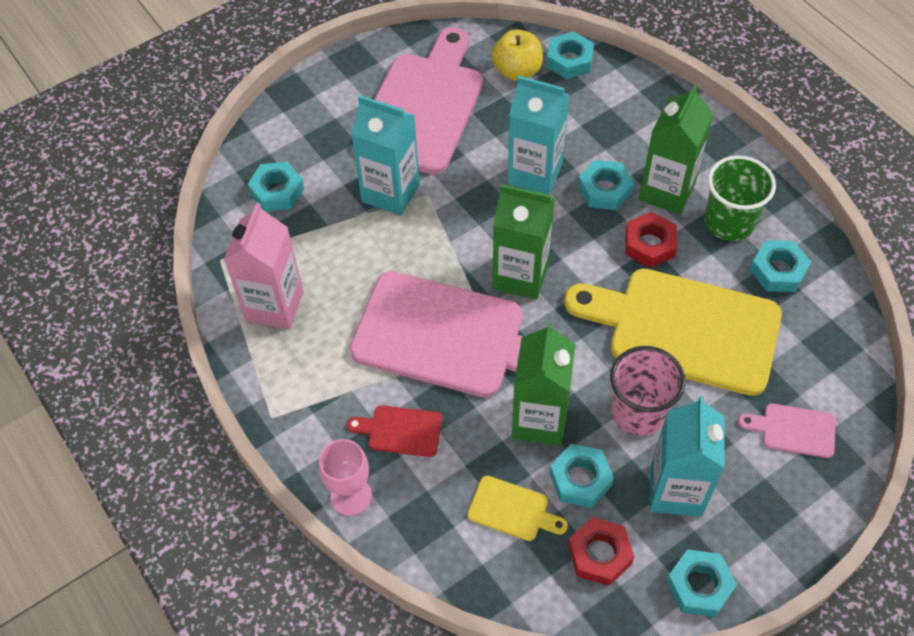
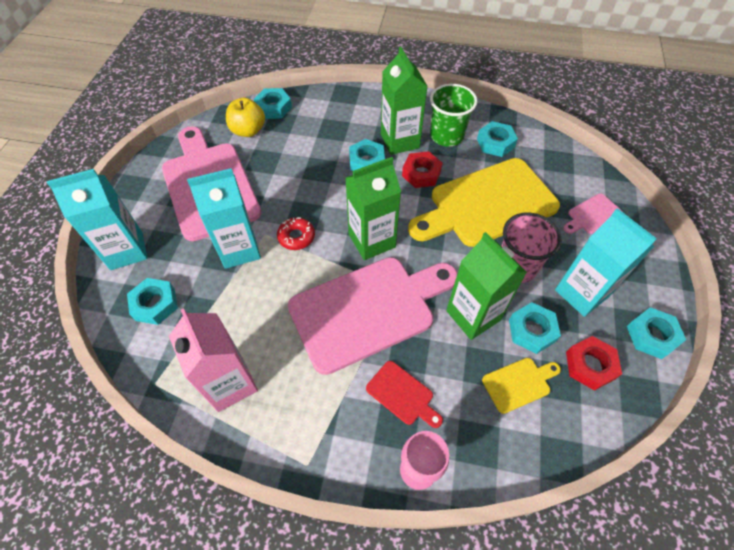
camera: 45 degrees left, 0 degrees up
red cutting board [347,405,442,457] -> red cutting board turned 105 degrees counterclockwise [366,361,443,428]
turquoise carton [508,76,570,195] -> turquoise carton moved to [47,169,148,270]
none -> red donut [277,217,315,250]

